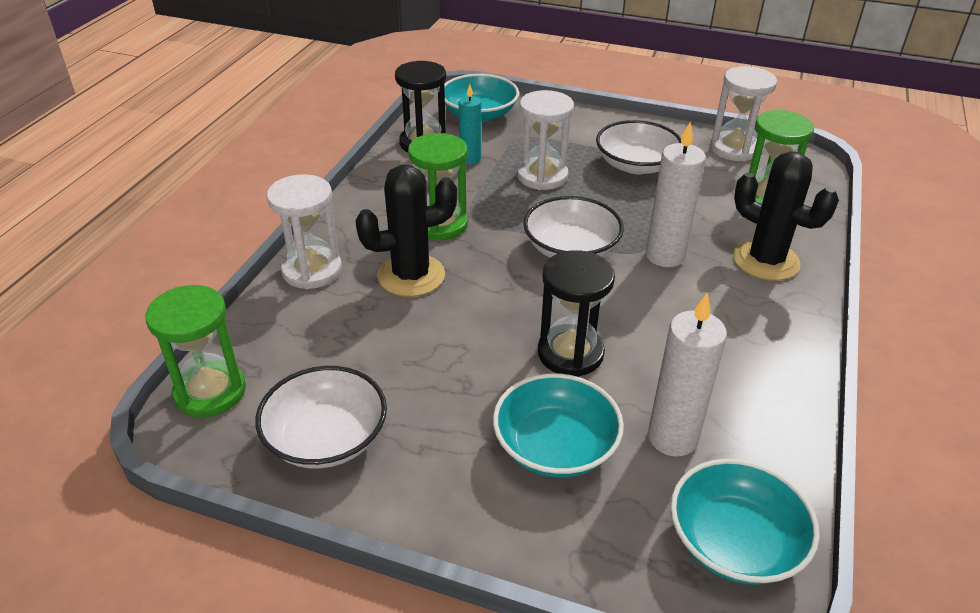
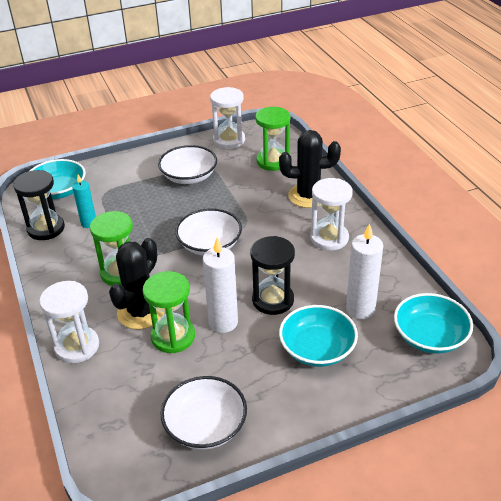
camera: 40 degrees left, 0 degrees up
green hourglass [145,285,246,417] -> green hourglass moved to [143,271,195,353]
white hourglass [517,90,574,190] -> white hourglass moved to [310,178,353,250]
white candle [646,122,706,267] -> white candle moved to [203,238,238,333]

